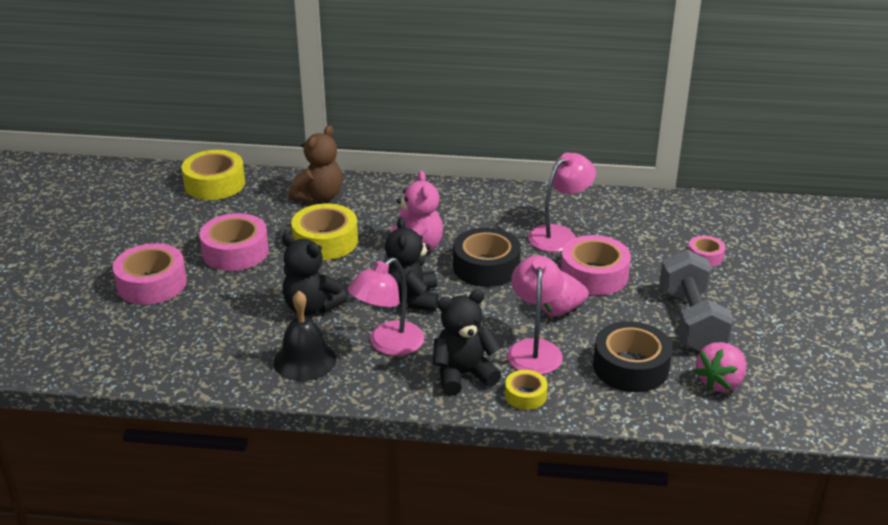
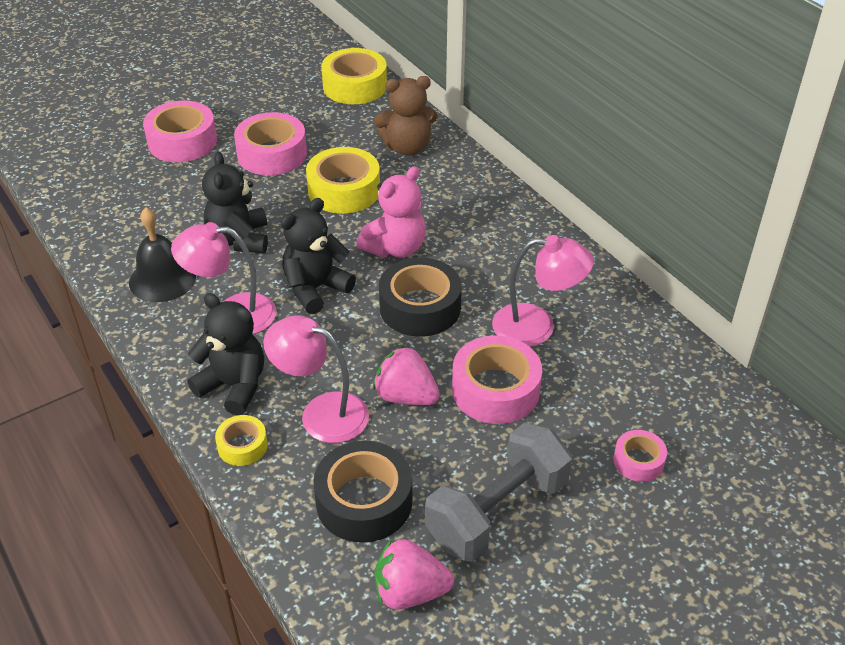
camera: 50 degrees right, 10 degrees up
pink lamp [507,255,564,375] -> pink lamp turned 120 degrees counterclockwise [263,315,369,443]

